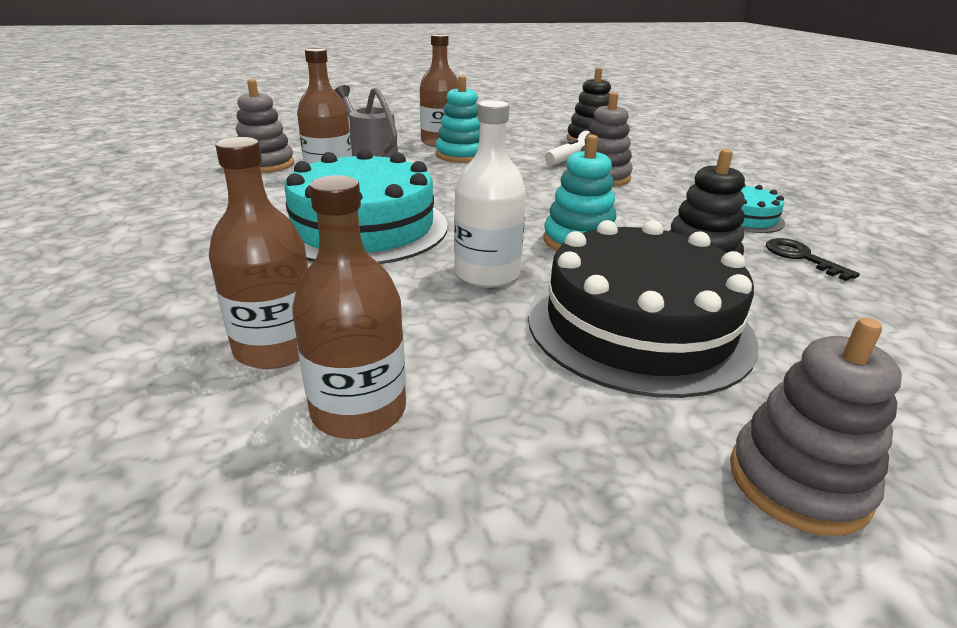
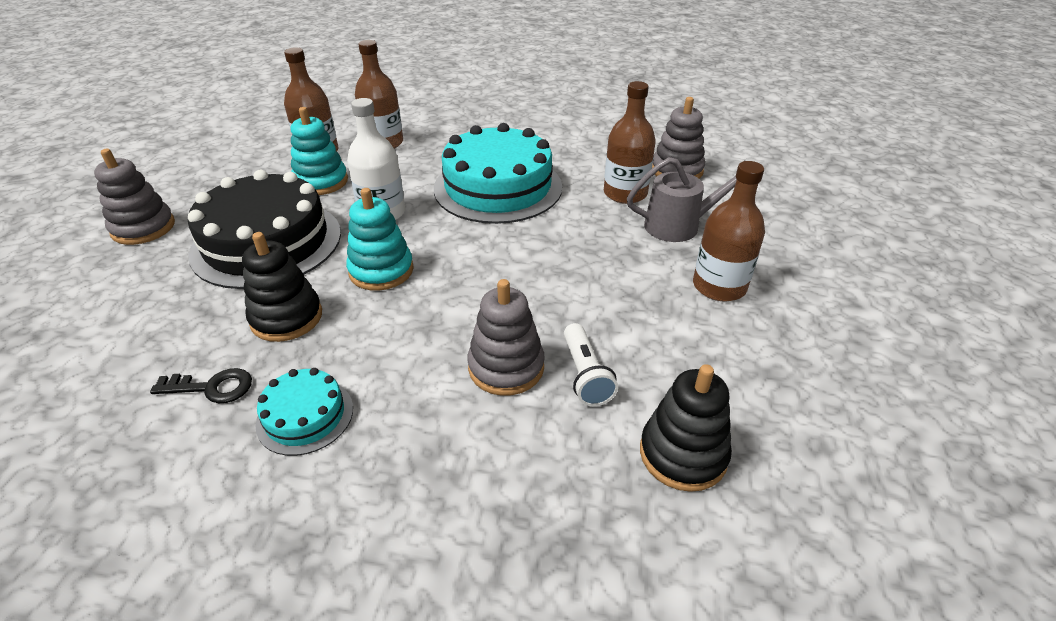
camera: 120 degrees right, 10 degrees up
turquoise stacking toy [436,75,480,163] -> turquoise stacking toy moved to [291,107,348,195]

